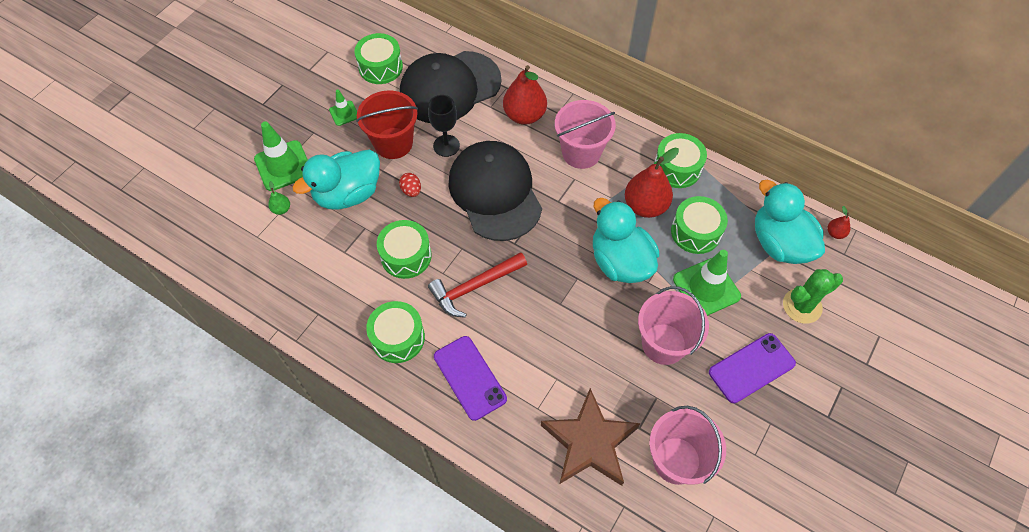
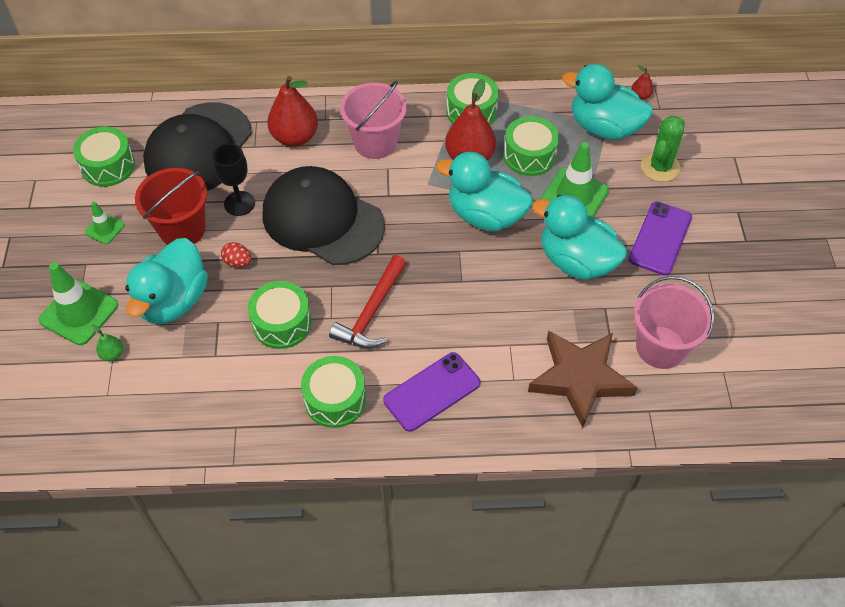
camera: 35 degrees left, 5 degrees down
purple phone [434,336,507,421] -> purple phone turned 60 degrees counterclockwise [383,352,480,432]
pink bucket [638,286,709,365] -> turquoise duck [532,195,627,280]

